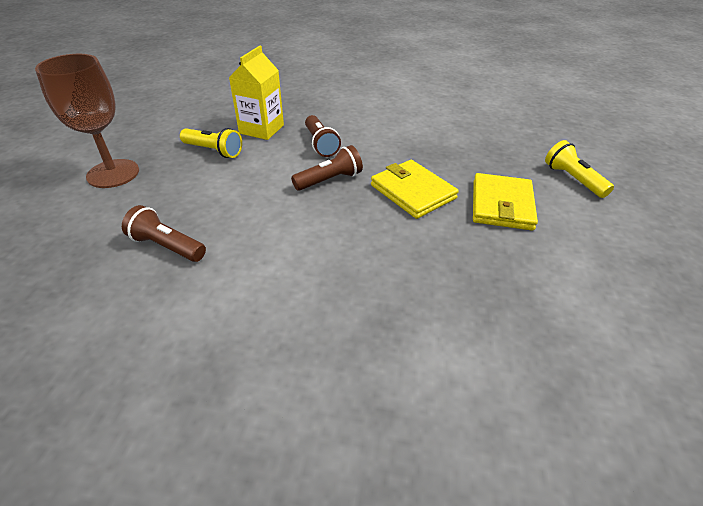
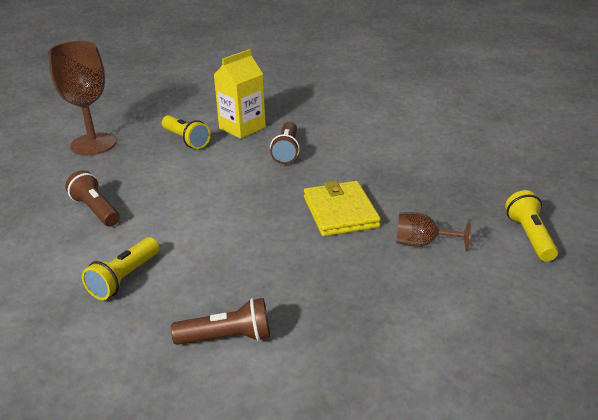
camera: 25 degrees right, 10 degrees down
brown flashlight [291,145,363,191] -> brown flashlight moved to [171,298,270,345]
yellow wallet [473,173,538,231] -> brown goblet [396,212,471,251]
none -> yellow flashlight [82,237,159,300]

